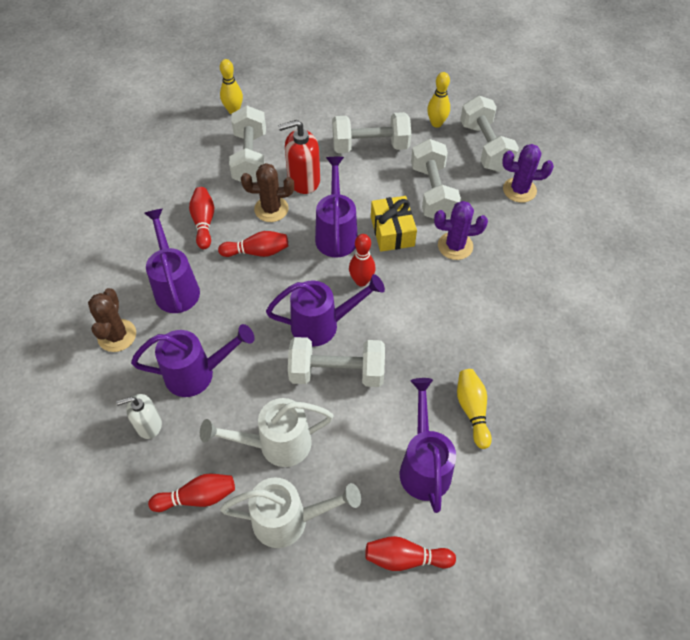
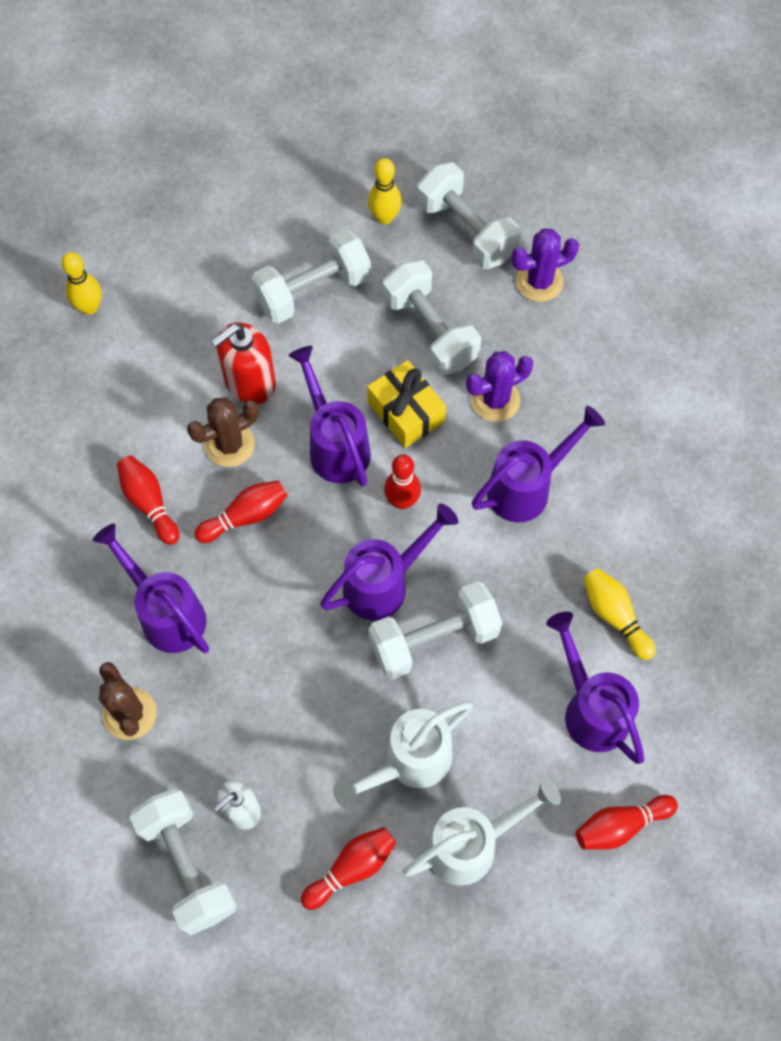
camera: 25 degrees left, 10 degrees up
purple watering can [131,324,254,397] -> purple watering can moved to [472,406,605,522]
white dumbbell [229,106,266,182] -> white dumbbell moved to [129,788,237,935]

